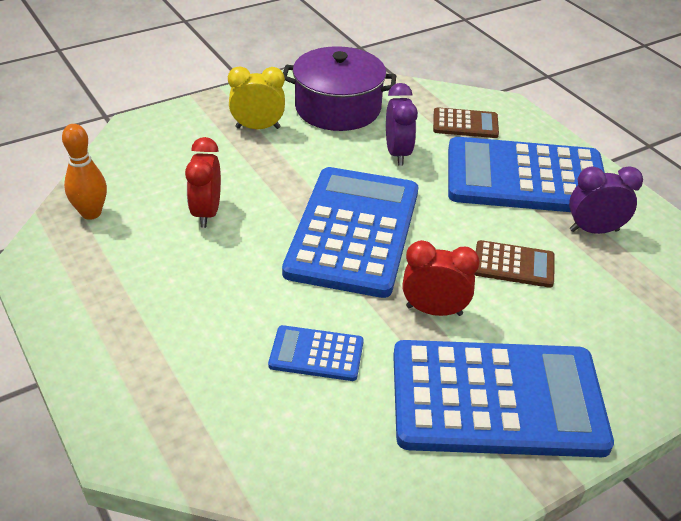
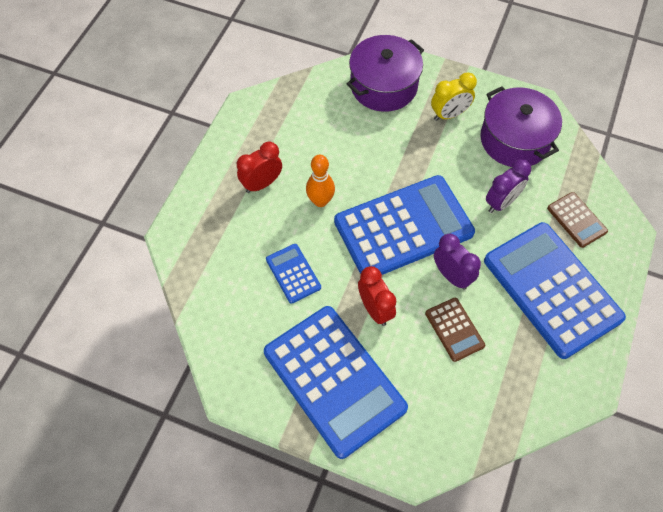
camera: 55 degrees right, 20 degrees up
orange bowling pin [62,124,107,220] -> orange bowling pin moved to [306,155,335,207]
red clock [185,137,221,228] -> red clock moved to [237,142,282,193]
yellow clock [228,66,285,129] -> yellow clock turned 105 degrees clockwise [431,72,477,121]
purple clock [569,166,643,234] -> purple clock moved to [434,234,481,290]
none -> purple pot [347,35,424,112]

